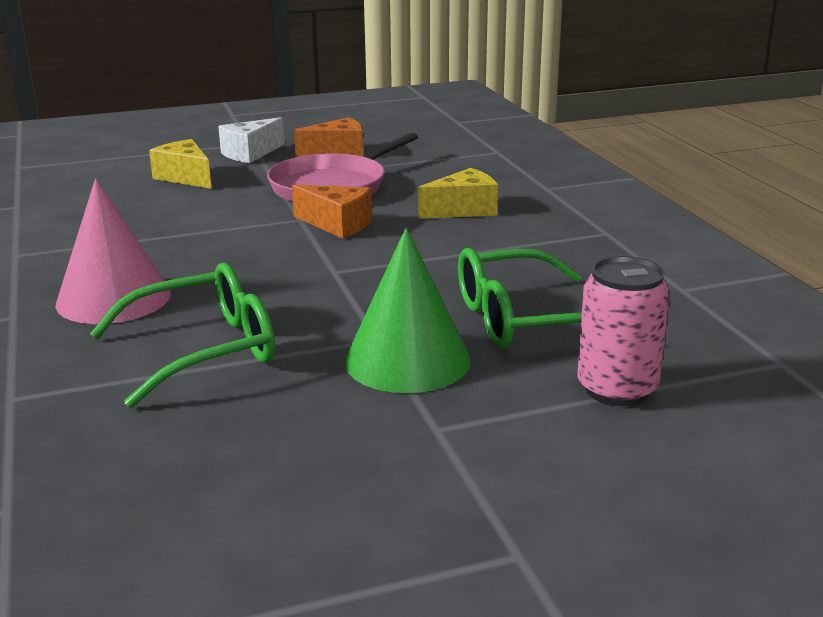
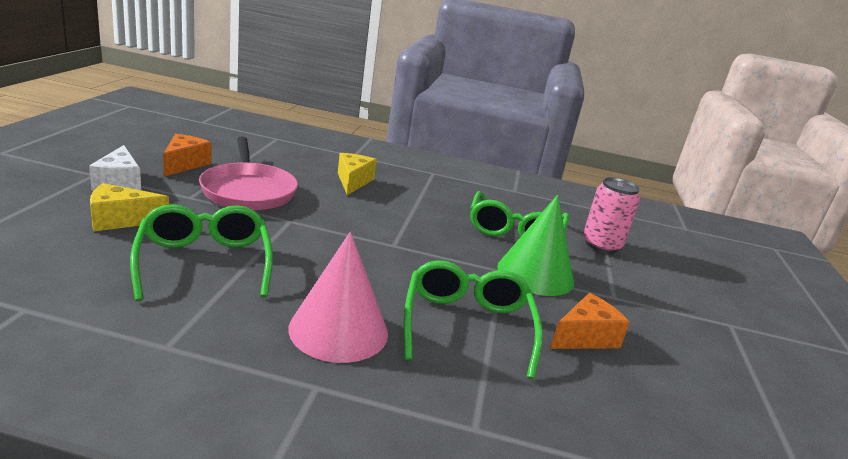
camera: 65 degrees left, 0 degrees up
orange cheese [292,185,372,239] -> orange cheese moved to [550,293,630,349]
none -> green glasses [130,204,273,301]

